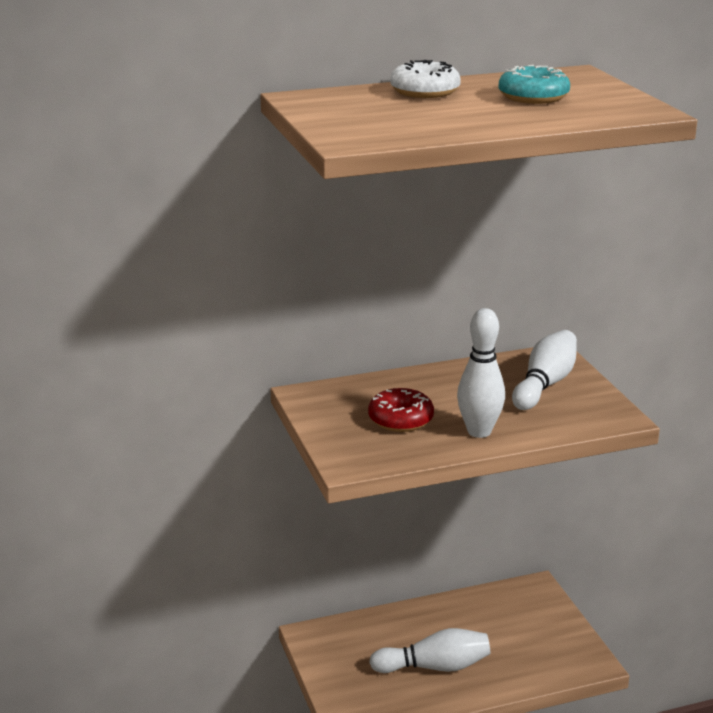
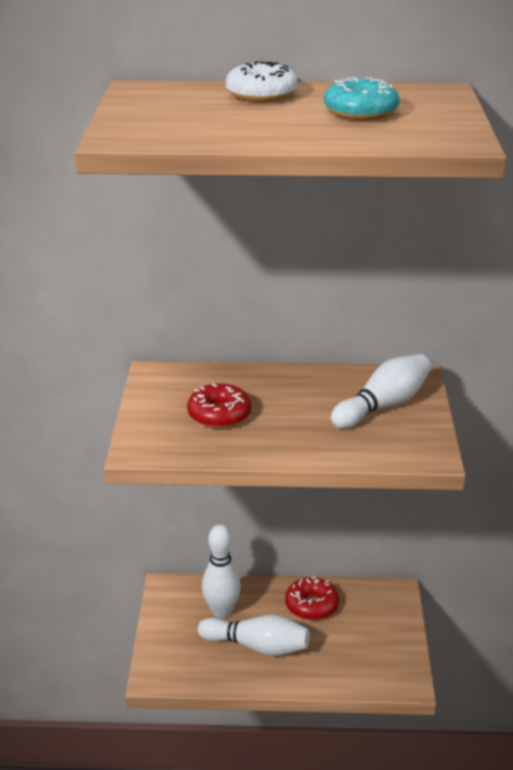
camera: 20 degrees right, 5 degrees up
white bowling pin [457,308,505,438] -> white bowling pin moved to [202,524,241,618]
none -> red donut [285,577,339,620]

